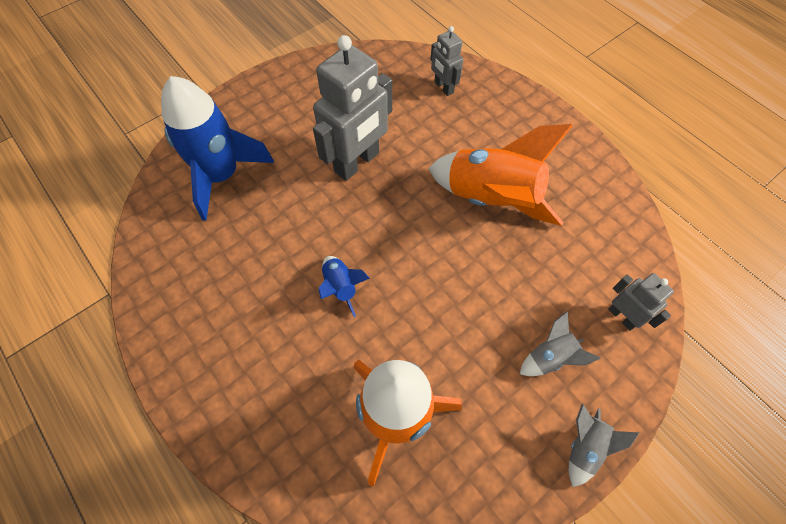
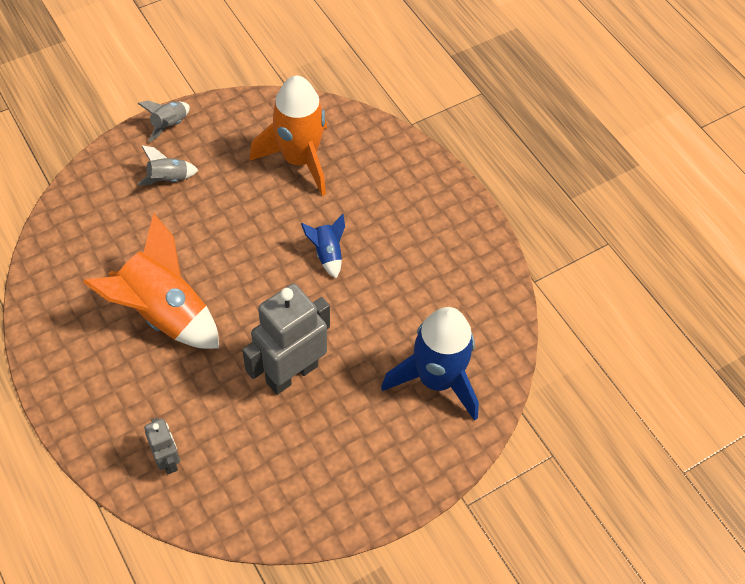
camera: 175 degrees left, 5 degrees down
grey robot [608,273,674,331] -> none

